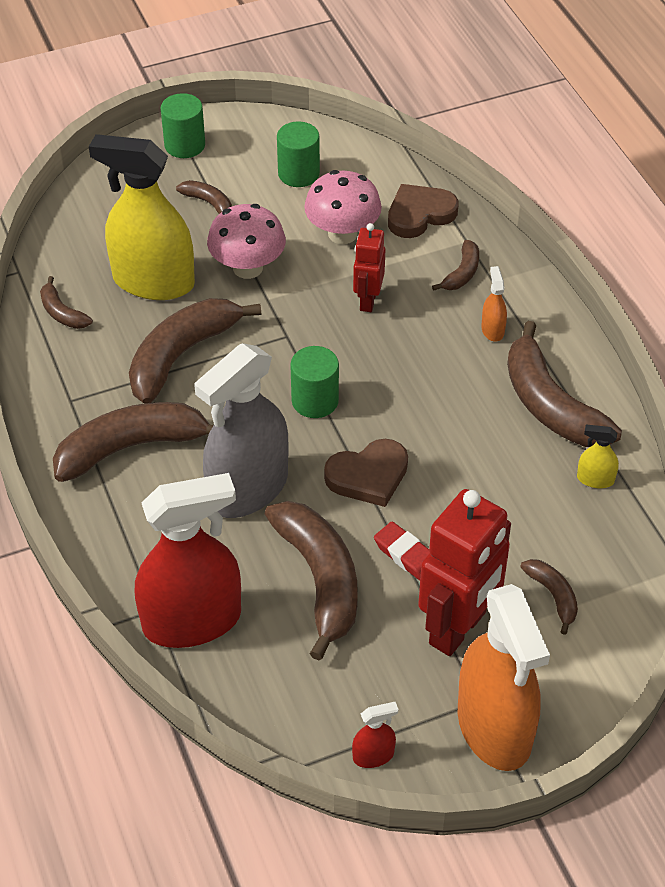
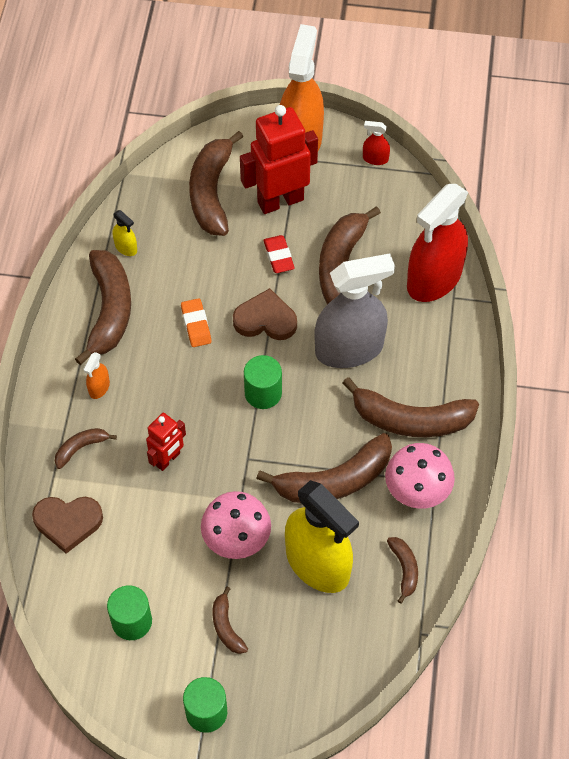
camera: 150 degrees left, 10 degrees up
red spray bottle [135,473,241,648] -> red spray bottle turned 60 degrees counterclockwise [407,184,468,302]
pink mushroom [304,170,382,244] -> pink mushroom moved to [385,443,455,509]
brown banana [520,559,578,635] -> brown banana [189,131,243,236], size x2.06
none -> orange eraser [181,298,211,347]

